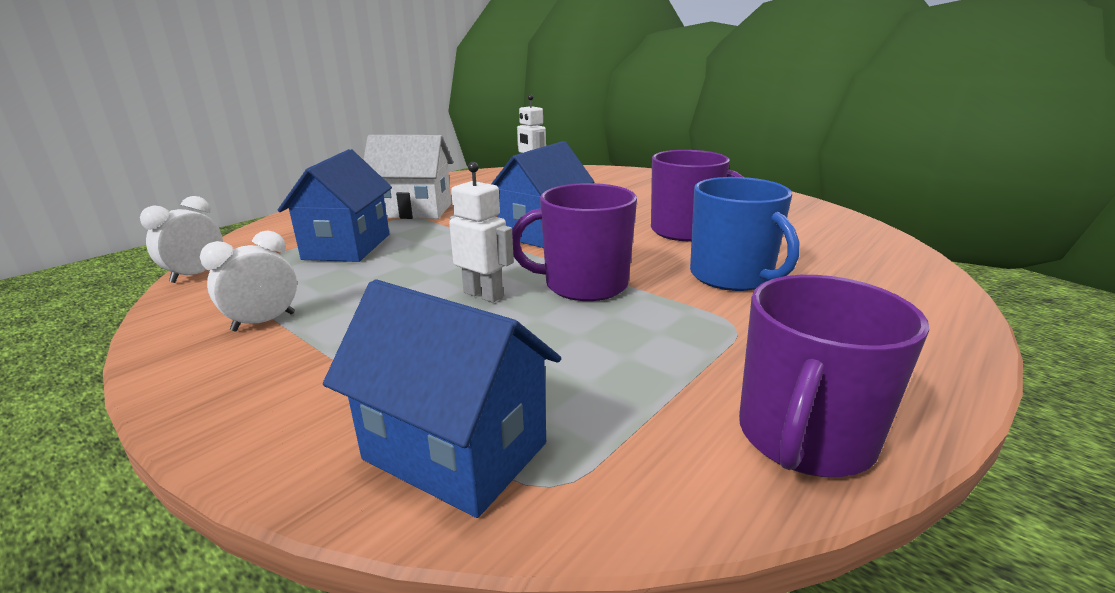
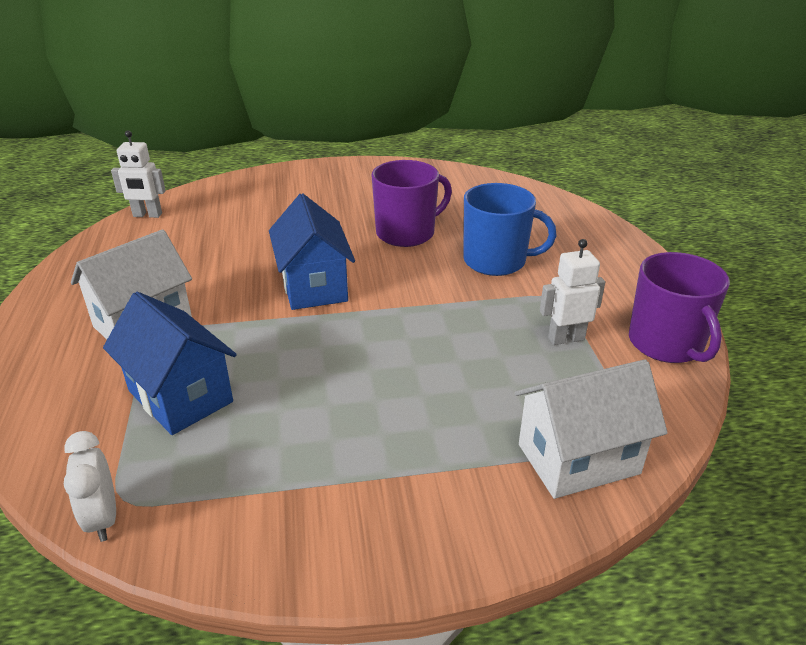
camera: 50 degrees left, 10 degrees up
white clock [200,231,297,331] -> none
blue house [323,279,561,518] -> white house [515,359,668,499]
white robot [449,162,514,303] -> white robot moved to [540,239,605,345]
purple mug [512,183,637,301] -> none

